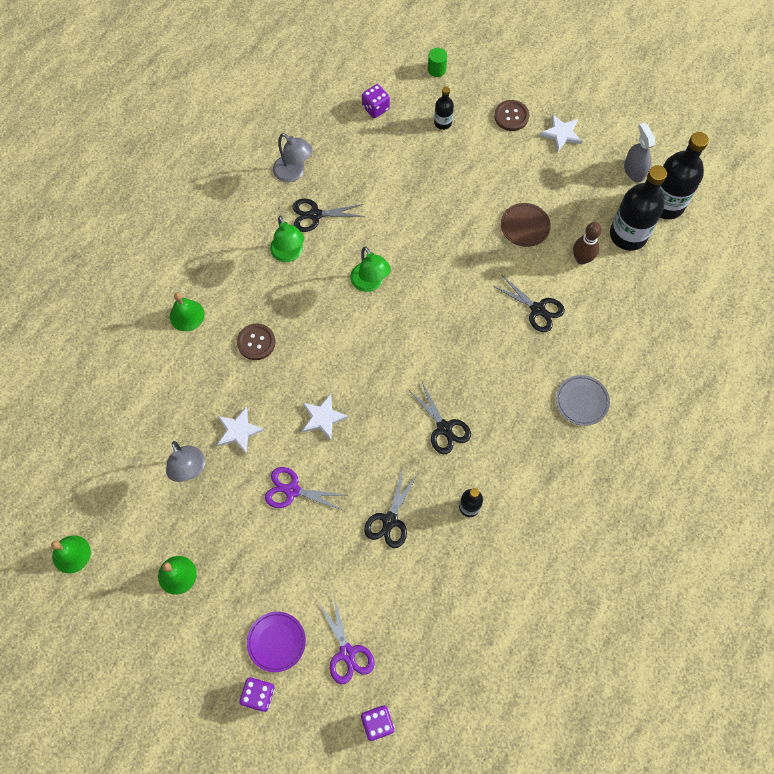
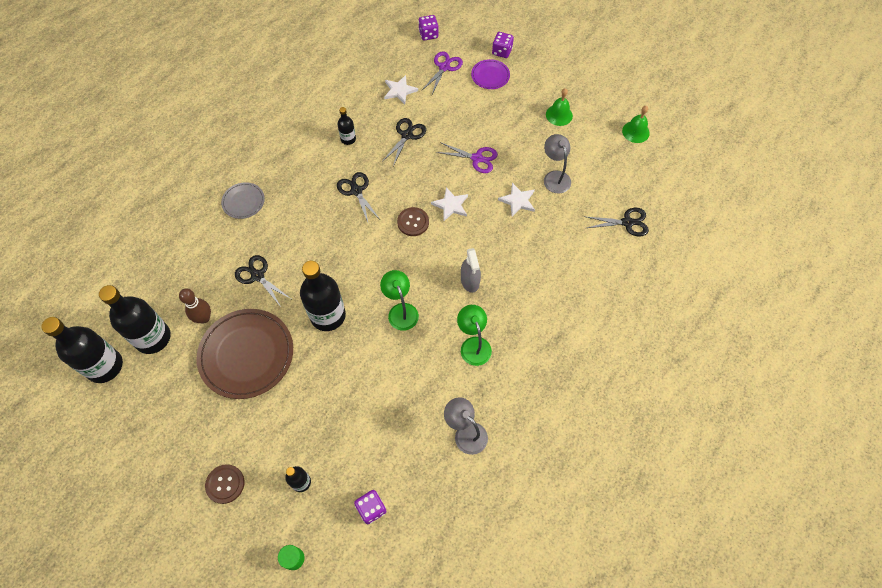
camera: 175 degrees left, 5 degrees down
green bell [170,292,205,331] -> none
brown button [237,323,276,360] -> brown button moved to [397,207,429,236]
black scissors [293,198,365,232] -> black scissors moved to [584,208,649,237]
purple scissors [318,597,374,684] -> purple scissors turned 45 degrees clockwise [421,52,463,94]
brown plate [501,203,551,247] -> brown plate [196,309,293,399], size x1.99
white star [539,114,582,152] -> white star moved to [384,75,418,104]
grey spray bottle [624,123,655,182] -> grey spray bottle moved to [461,248,481,293]
none -> black bottle [300,261,346,331]

